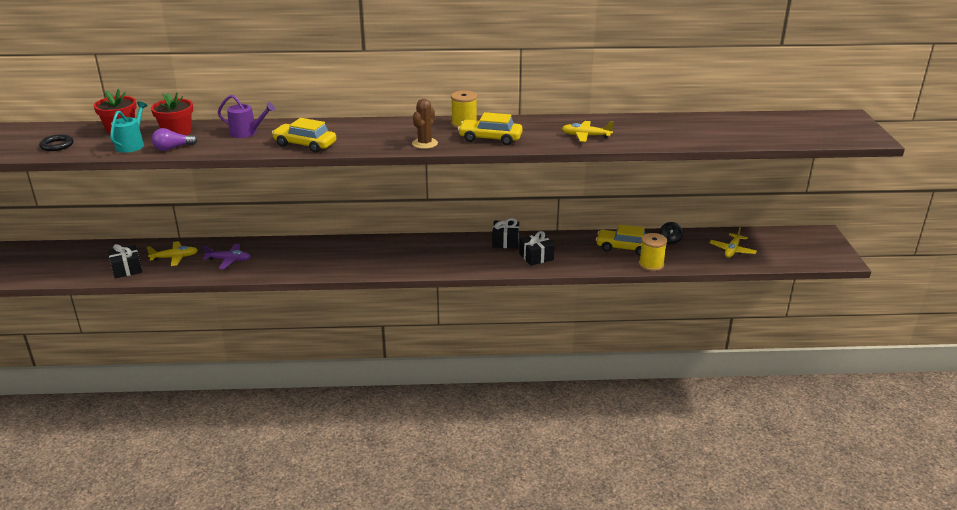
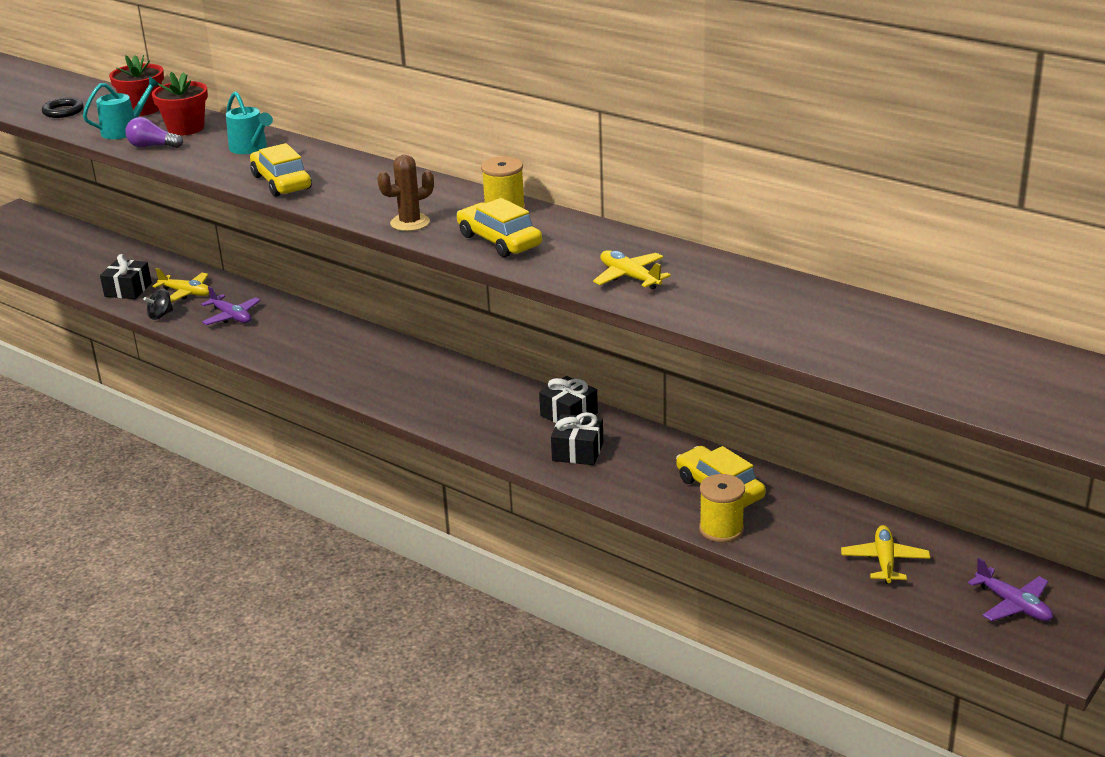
camera: 40 degrees right, 0 degrees up
purple watering can [217,95,275,138] -> turquoise watering can [226,91,273,154]
black spinning top [659,222,683,244] -> black spinning top moved to [143,288,173,320]
yellow plane [709,226,757,258] -> yellow plane turned 120 degrees clockwise [841,525,930,584]
none -> purple plane [968,558,1053,621]

